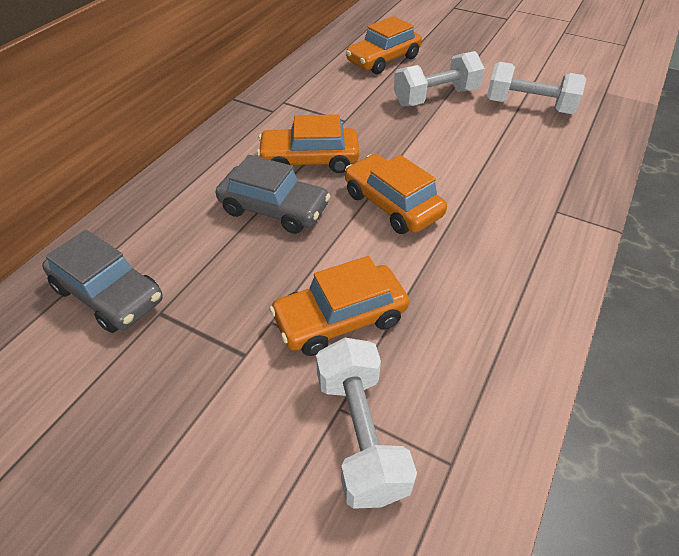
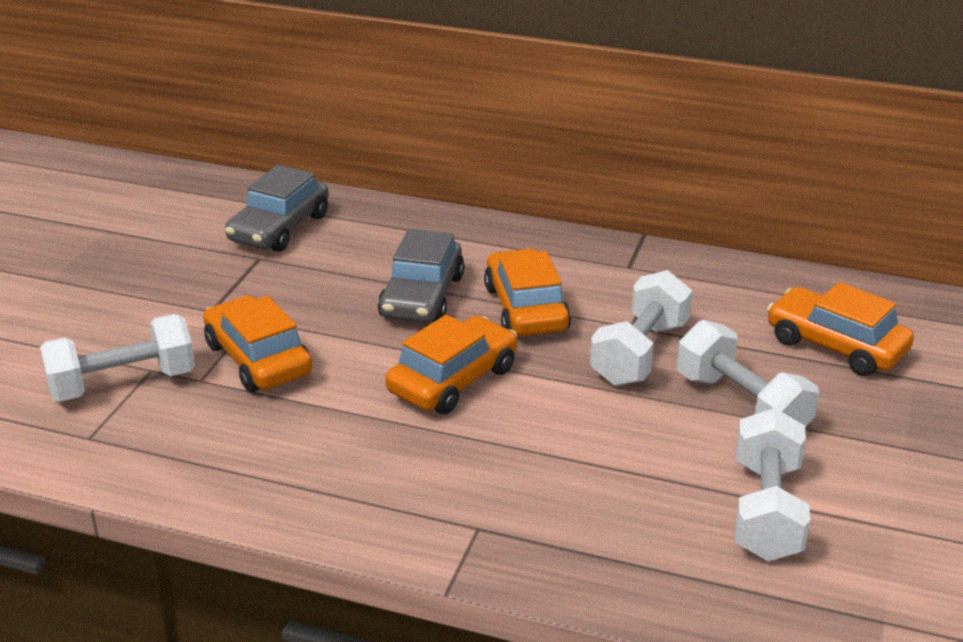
camera: 80 degrees right, 15 degrees down
none -> white dumbbell [590,270,692,386]

